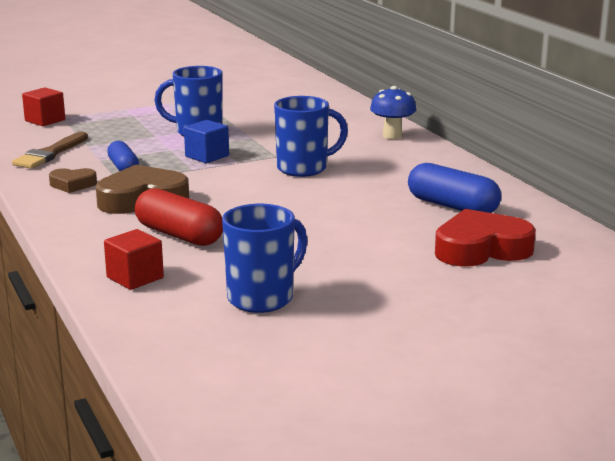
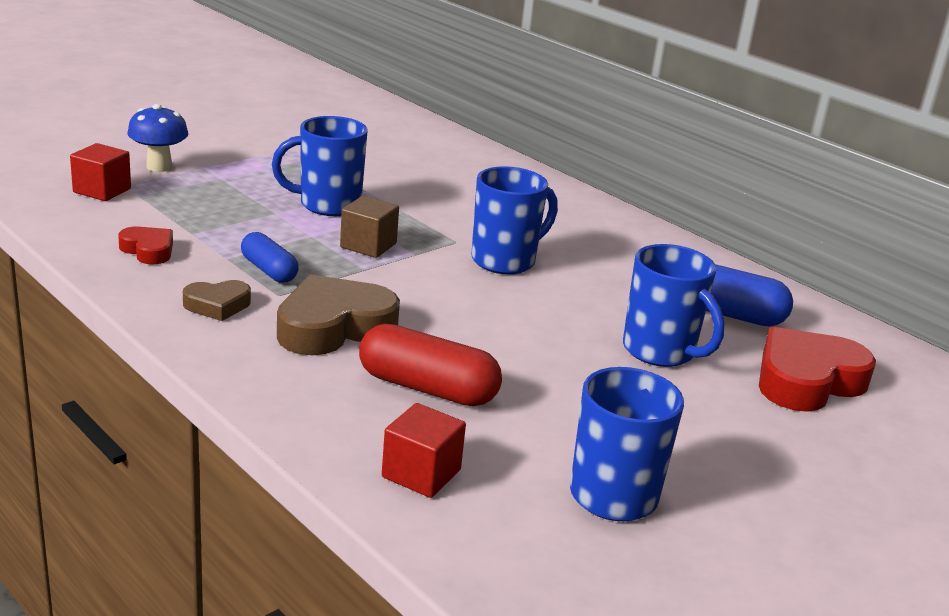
camera: 20 degrees left, 5 degrees up
brown brush [12,132,88,169] -> red heart [118,226,173,265]
blue cube [184,120,229,163] -> brown cube [340,196,399,258]
blue mushroom [370,86,416,139] -> blue mushroom moved to [127,104,188,172]
none -> blue mug [623,244,725,367]

